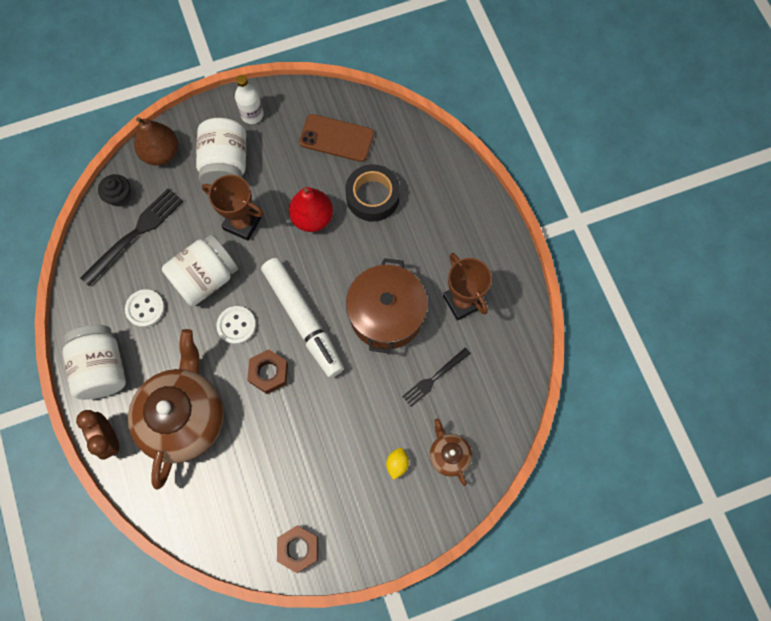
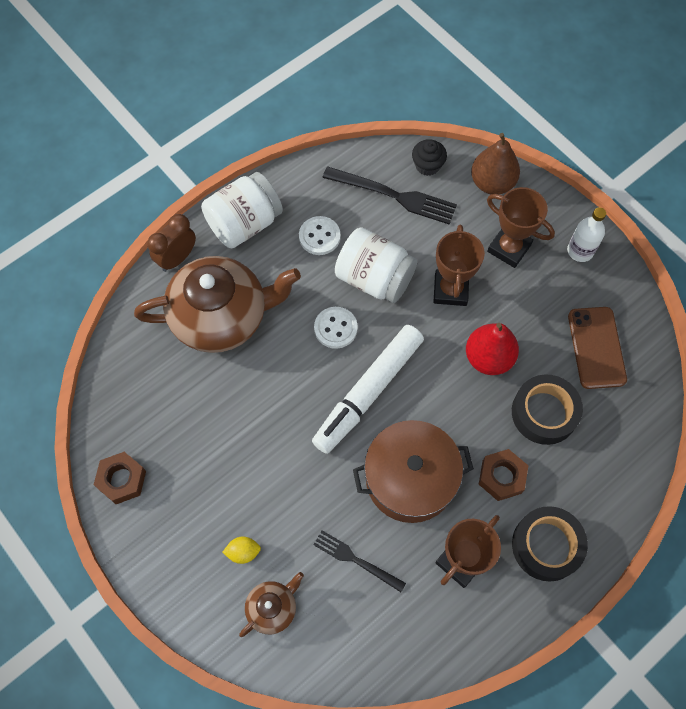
camera: 70 degrees right, 5 degrees down
white jar [196,118,246,185] -> brown trophy [487,187,555,268]
brown nut [247,349,288,394] -> brown nut moved to [479,449,528,501]
none -> black tape [512,506,588,582]

